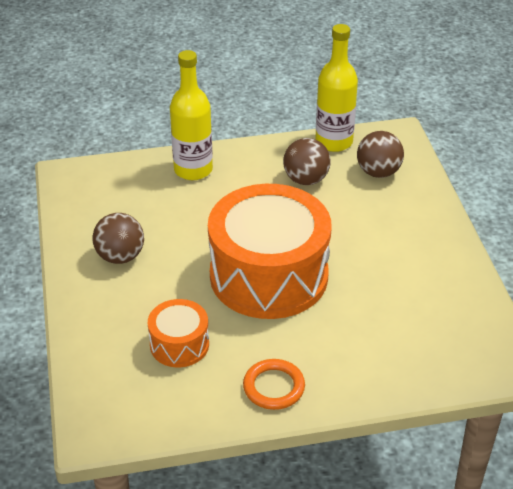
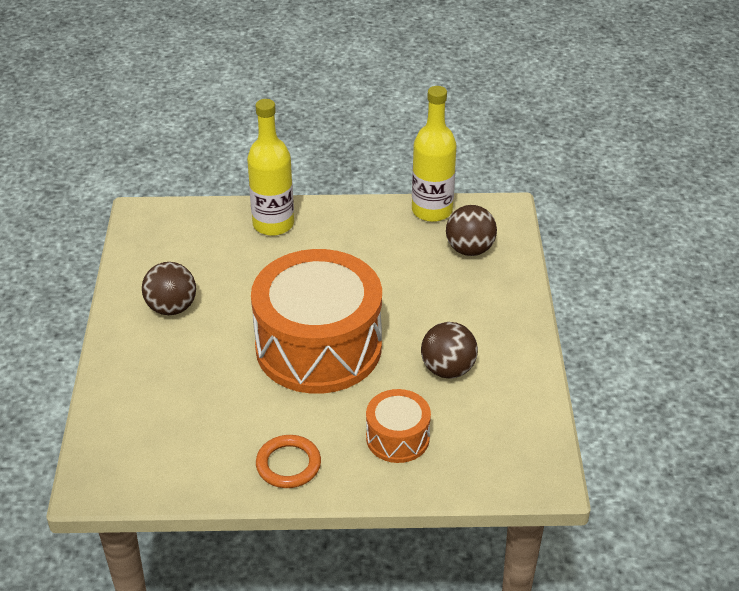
camera: 10 degrees right, 0 degrees up
orange drum [148,299,209,367] -> orange drum moved to [366,389,431,463]
brown ball [283,138,331,185] -> brown ball moved to [421,322,478,379]

